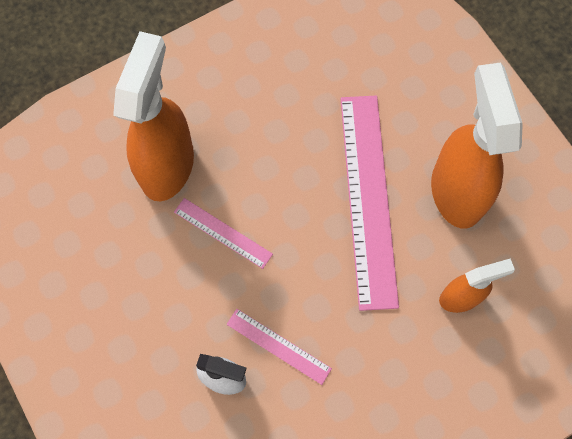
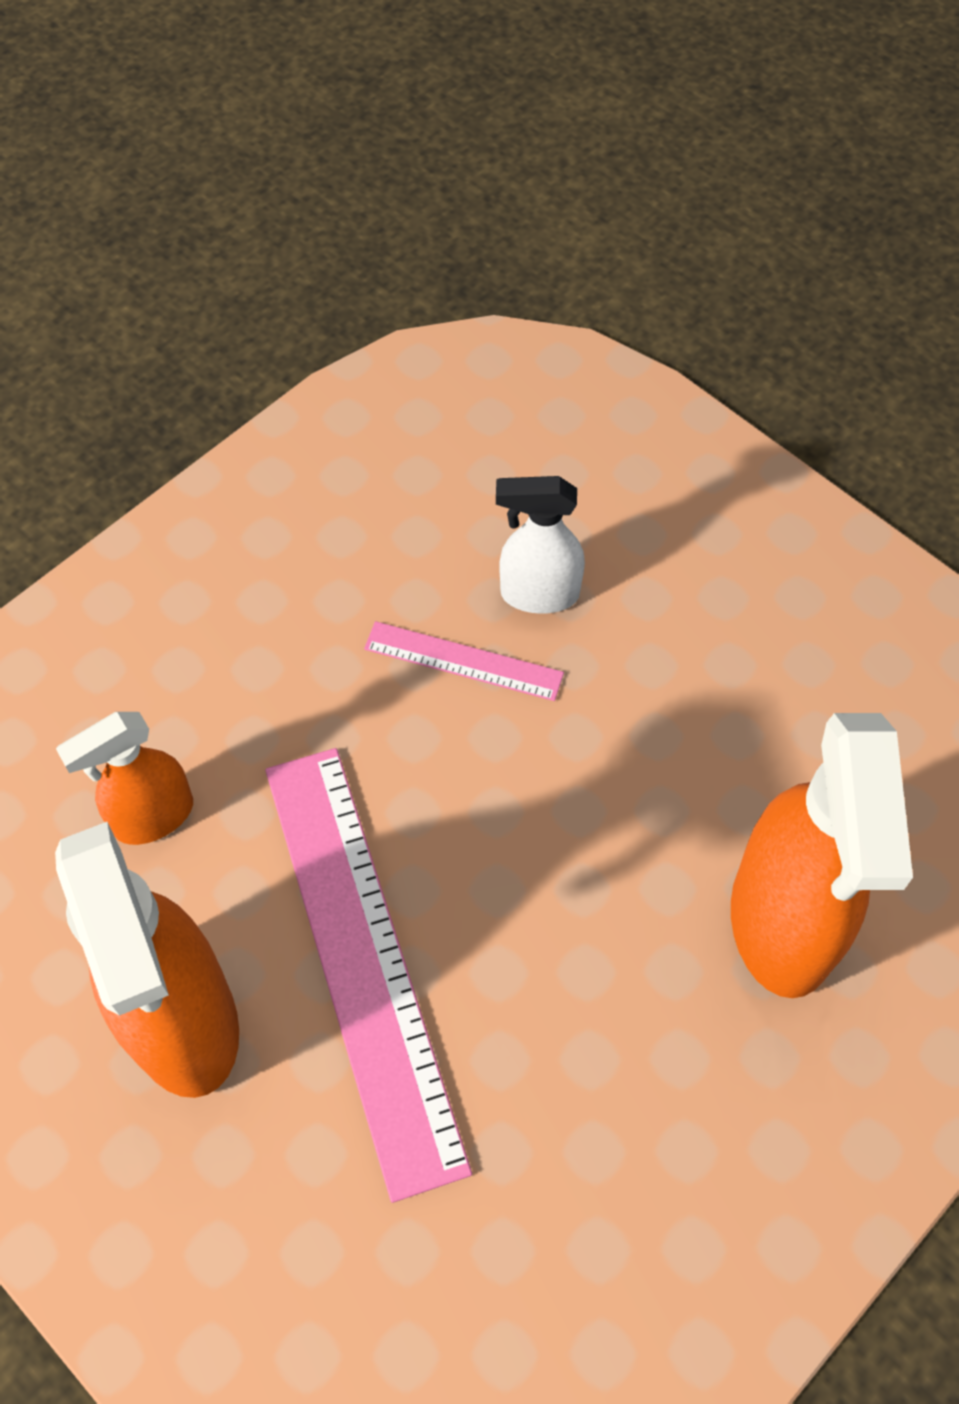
camera: 165 degrees right, 10 degrees down
pink ruler [174,198,273,269] -> none

